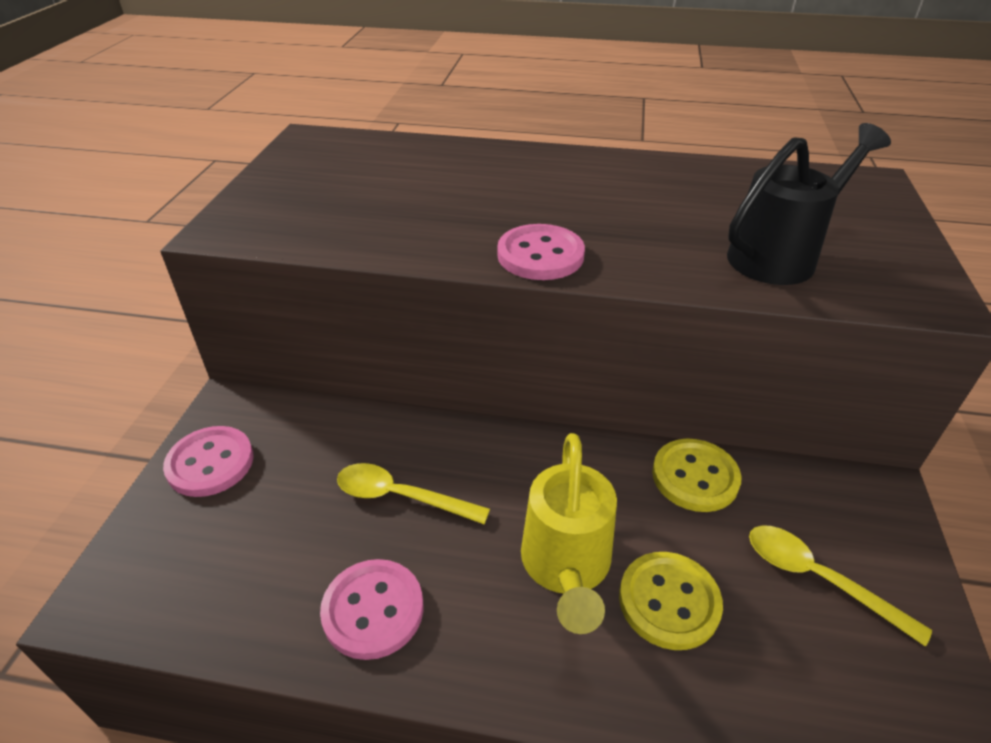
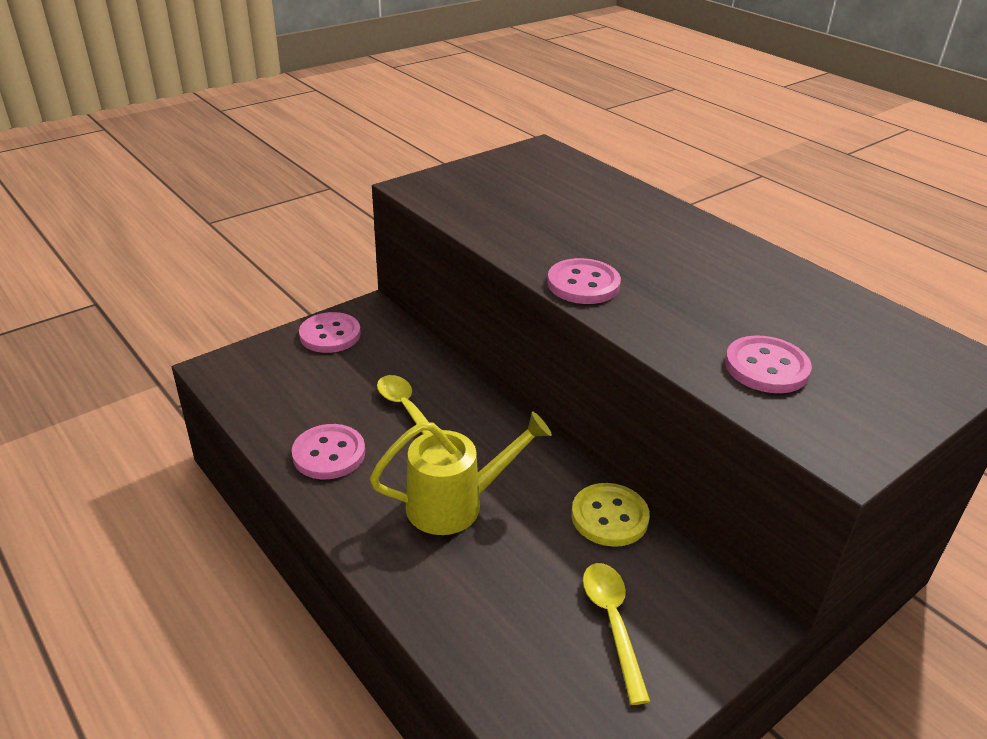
camera: 40 degrees right, 5 degrees down
yellow watering can [521,433,617,634] -> yellow watering can turned 150 degrees counterclockwise [370,412,552,535]
yellow button [619,552,723,650] -> none
black watering can [727,123,891,285] -> pink button [725,335,812,393]

